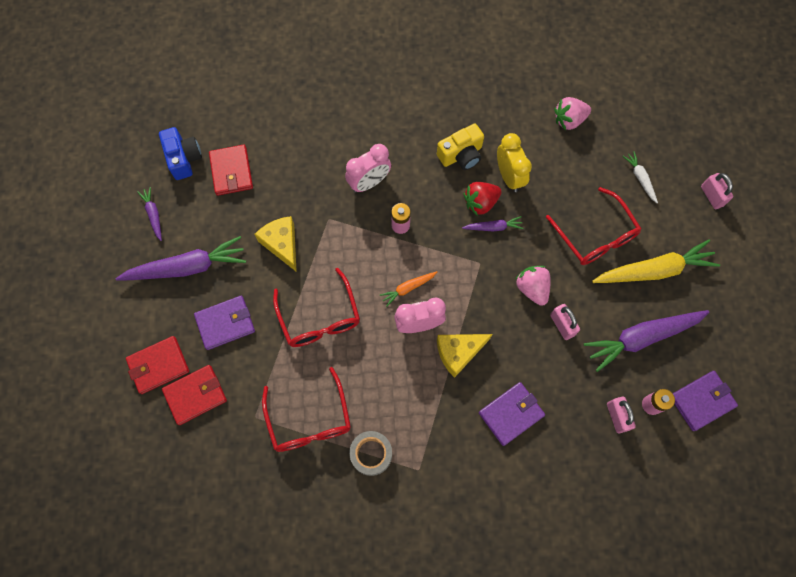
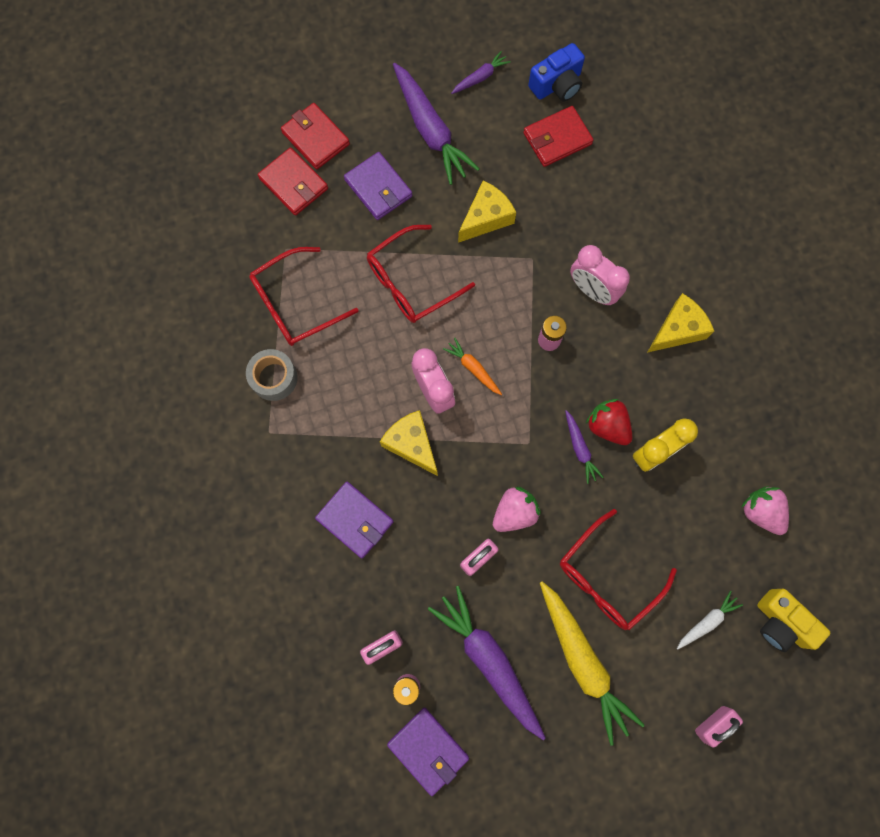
camera: 75 degrees right, 5 degrees up
yellow camera [437,124,484,170] -> yellow camera moved to [757,589,830,652]
none -> yellow cheese [647,293,714,353]

